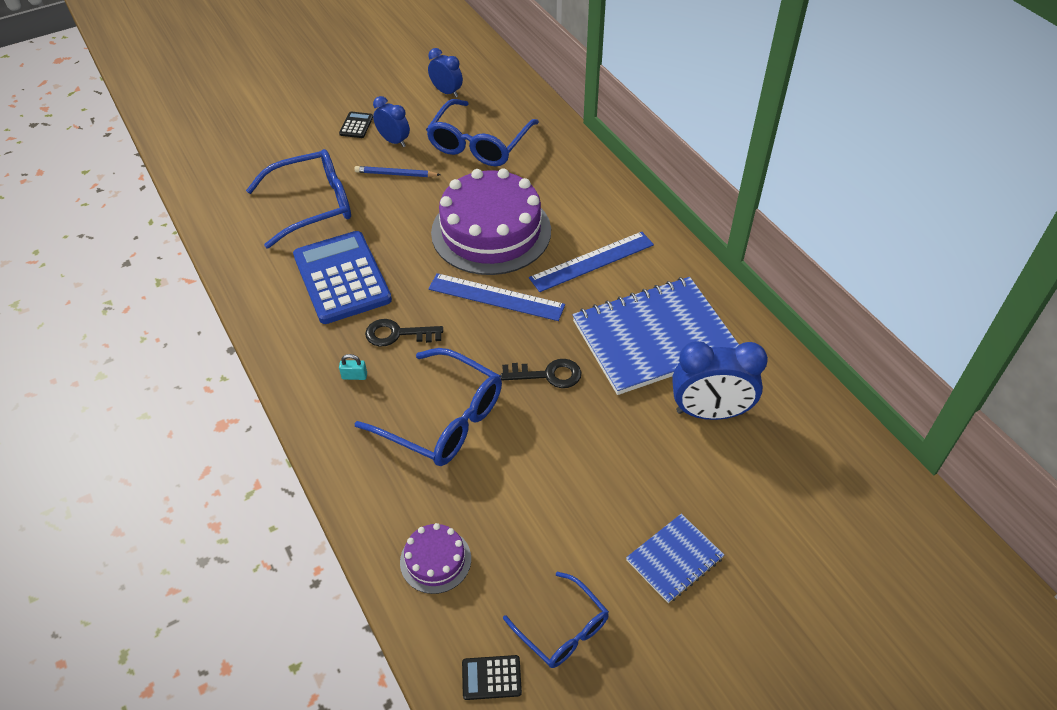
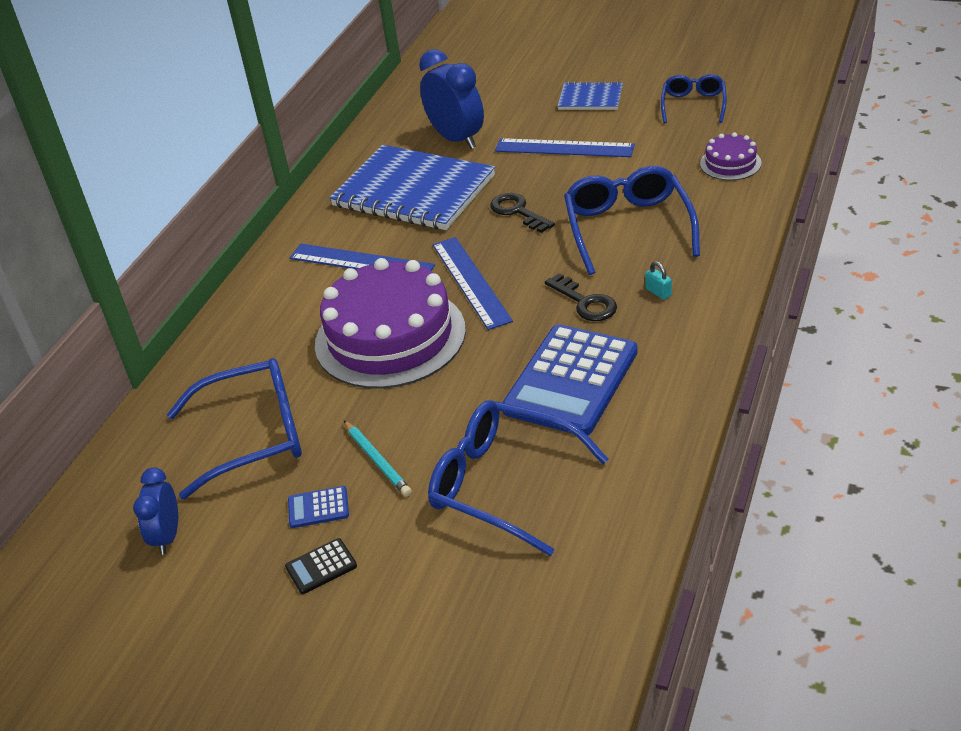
camera: 125 degrees left, 10 degrees down
blue pencil [354,166,440,177] -> turquoise pencil [344,421,412,497]
blue clock [373,96,410,147] -> blue calculator [288,486,349,528]
black calculator [462,655,522,700] -> none
none -> blue ruler [495,138,635,157]

